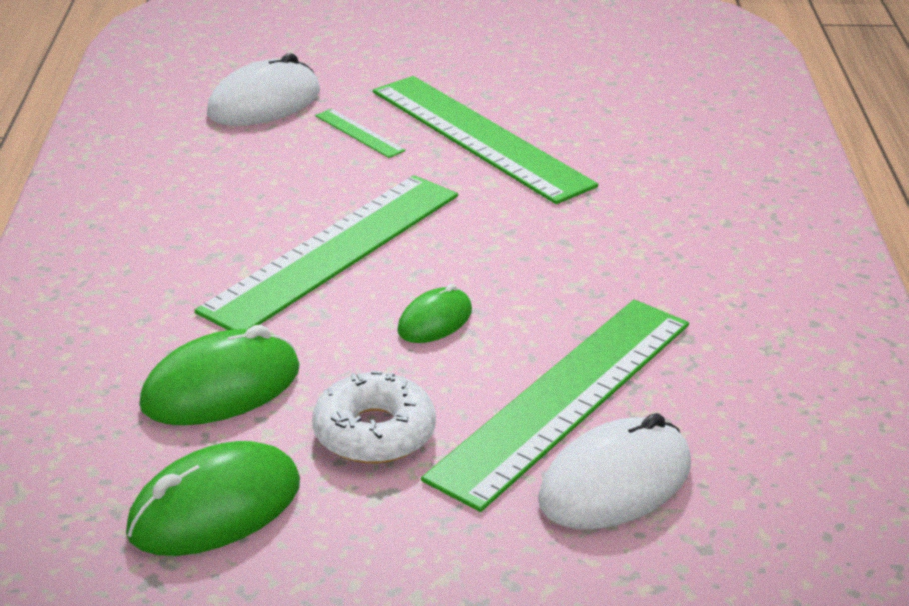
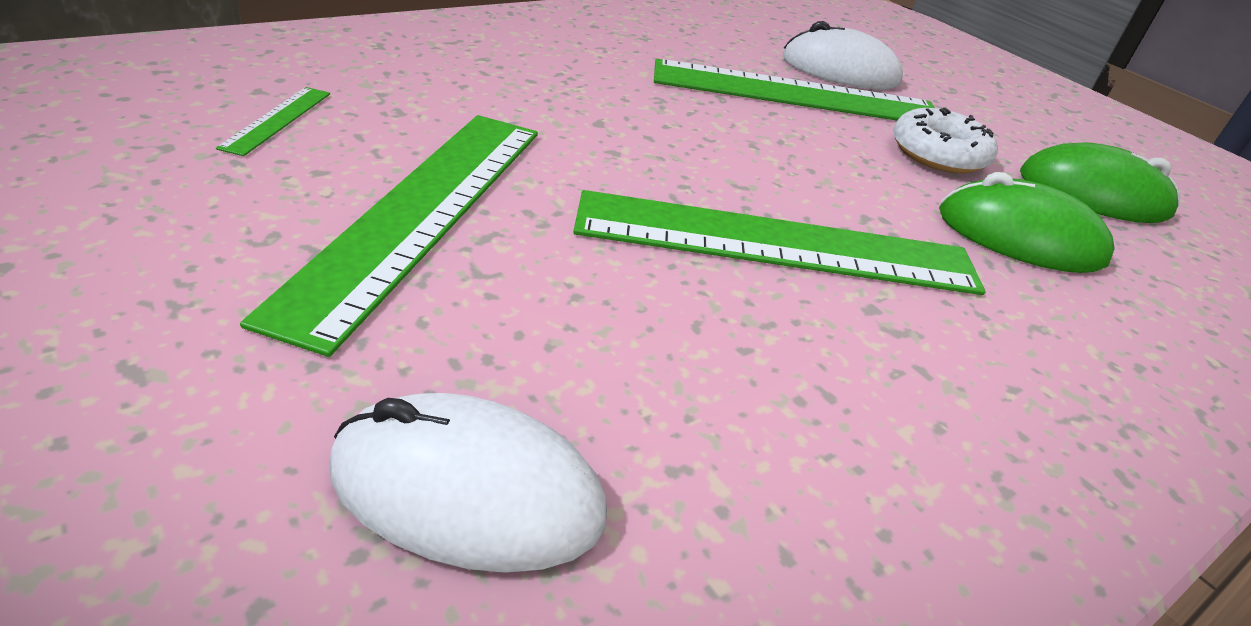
camera: 130 degrees left, 5 degrees up
green ruler [315,109,406,158] -> green ruler moved to [216,87,330,156]
green mouse [397,283,472,343] -> none

